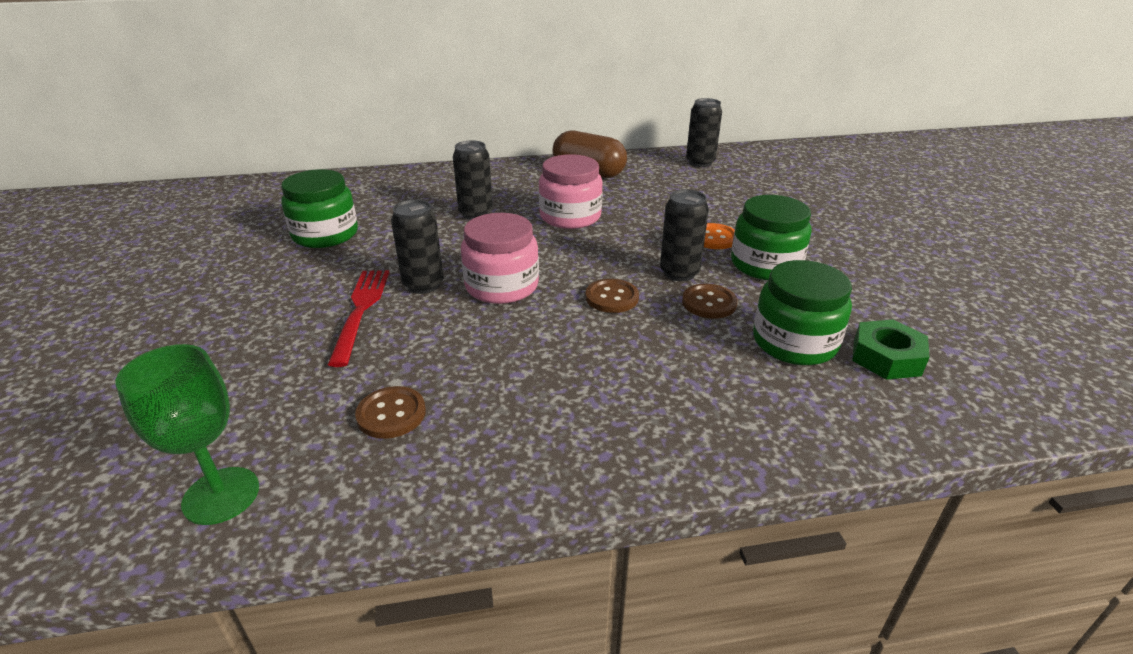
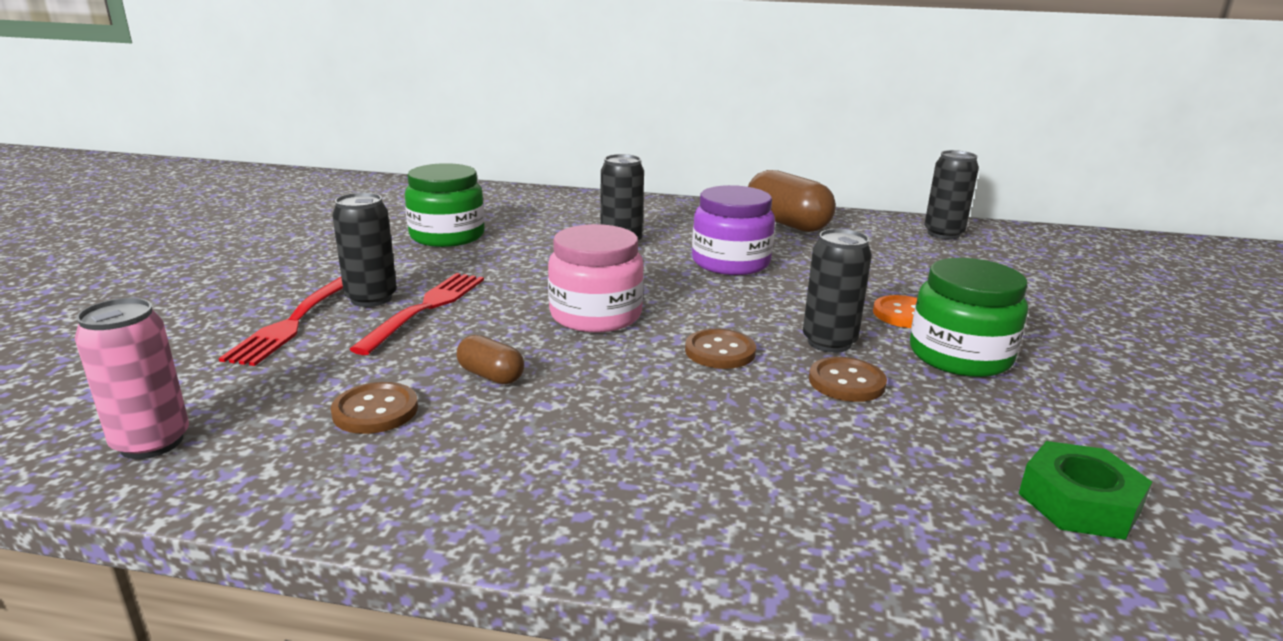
camera: 20 degrees right, 10 degrees down
green goblet [115,344,259,525] -> pink can [75,298,189,459]
black can [391,199,444,294] -> black can moved to [332,193,397,307]
pink jar [539,154,603,229] -> purple jar [692,185,775,275]
green jar [753,260,852,365] -> none
none -> red fork [219,277,343,366]
none -> brown capsule [457,335,524,384]

